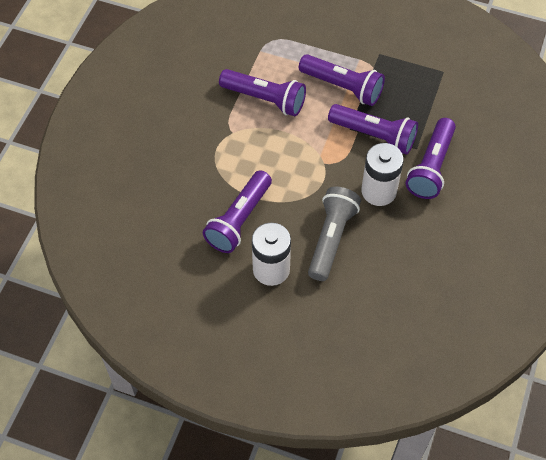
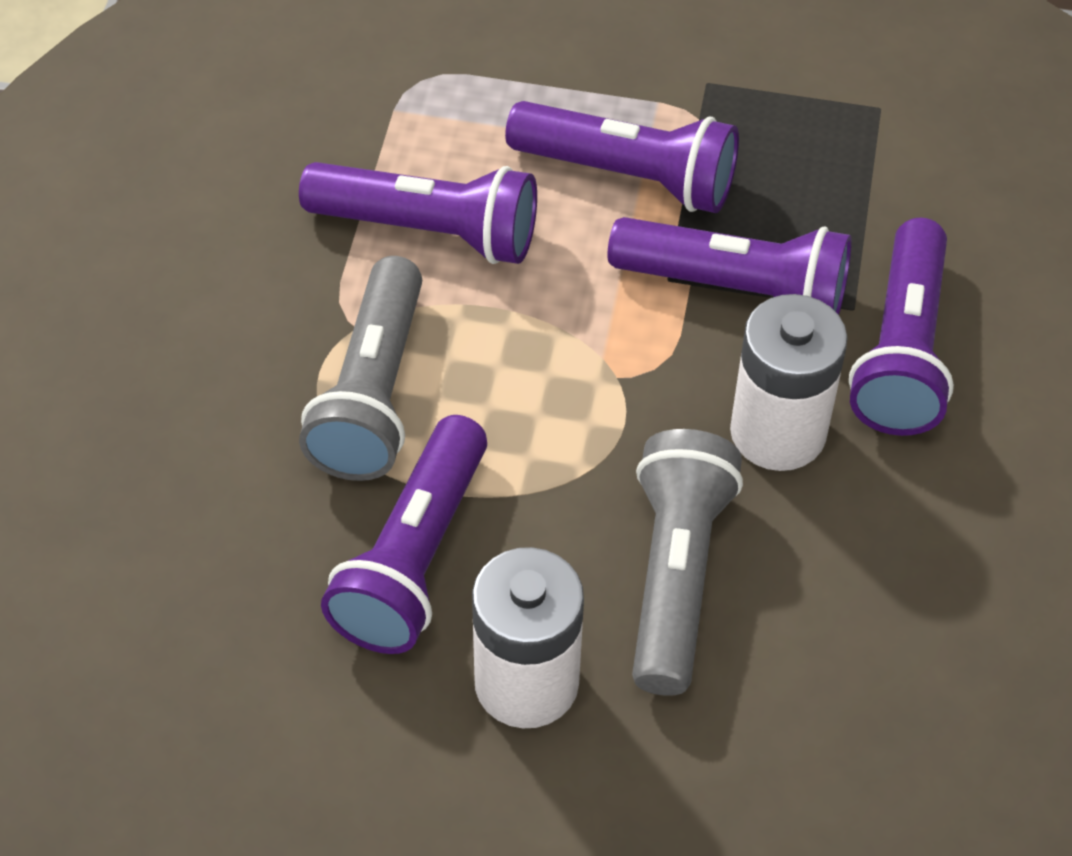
camera: 10 degrees left, 5 degrees down
none -> grey flashlight [299,256,422,481]

